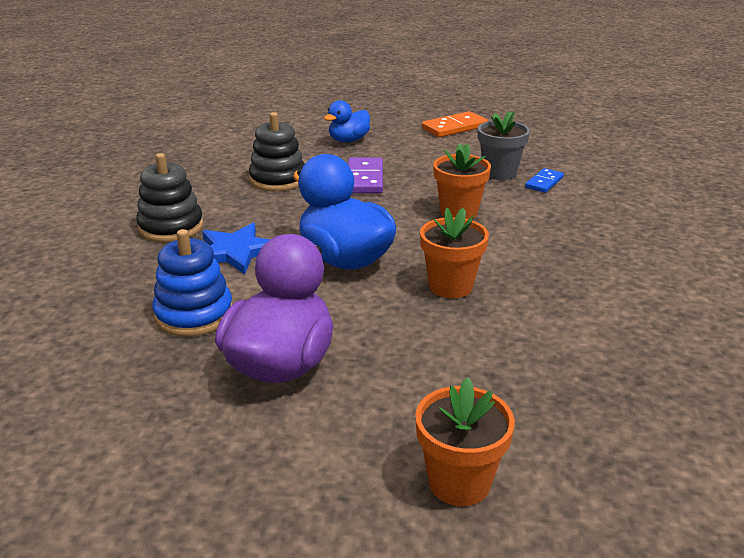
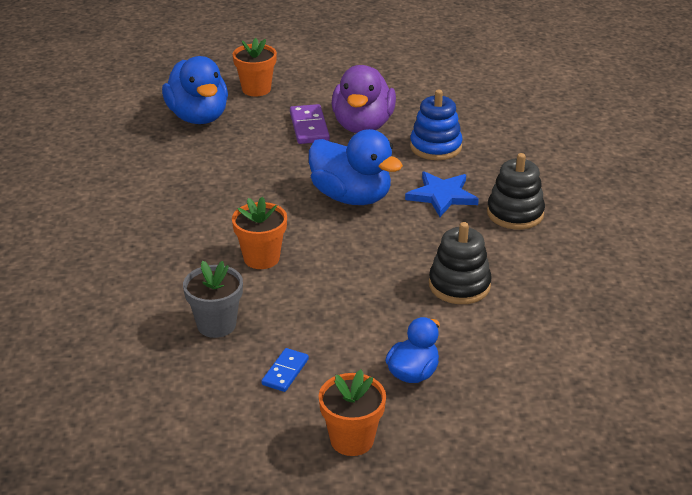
camera: 170 degrees right, 5 degrees up
purple domino [348,157,383,194] -> purple domino moved to [290,104,330,144]
orange flower pot [420,208,489,298] -> orange flower pot moved to [319,370,386,456]
orange domino [422,111,488,137] -> none
blue domino [525,168,564,193] -> blue domino moved to [261,348,309,392]
none -> blue duck [162,56,228,124]

